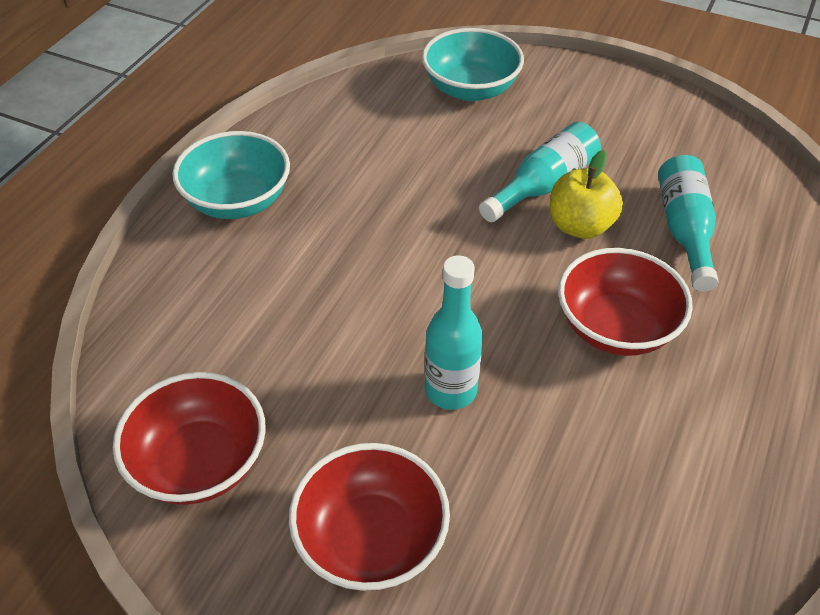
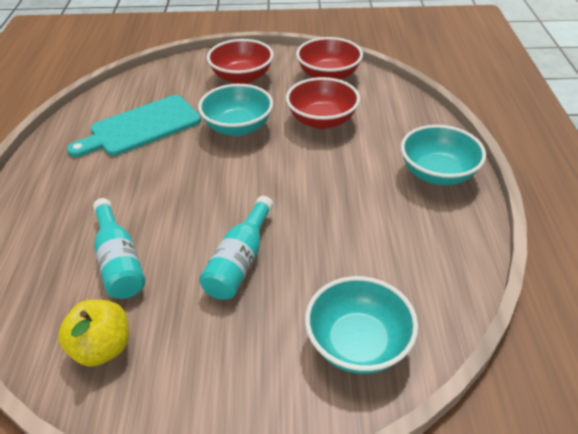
camera: 155 degrees right, 5 degrees down
turquoise bottle [425,255,483,410] -> turquoise bowl [198,84,273,136]
yellow apple [550,150,623,239] -> yellow apple moved to [58,300,129,367]
red bowl [558,248,693,356] -> red bowl moved to [286,77,360,129]
none -> turquoise cutting board [67,95,201,157]

